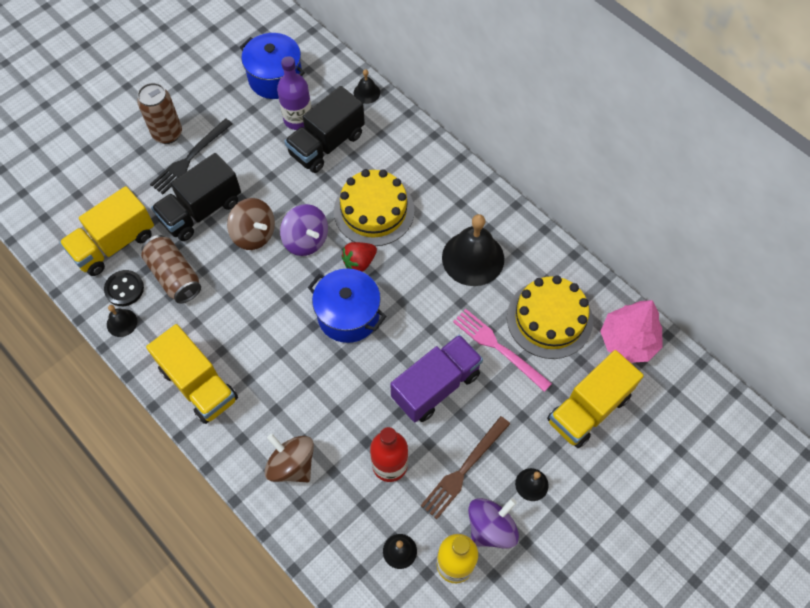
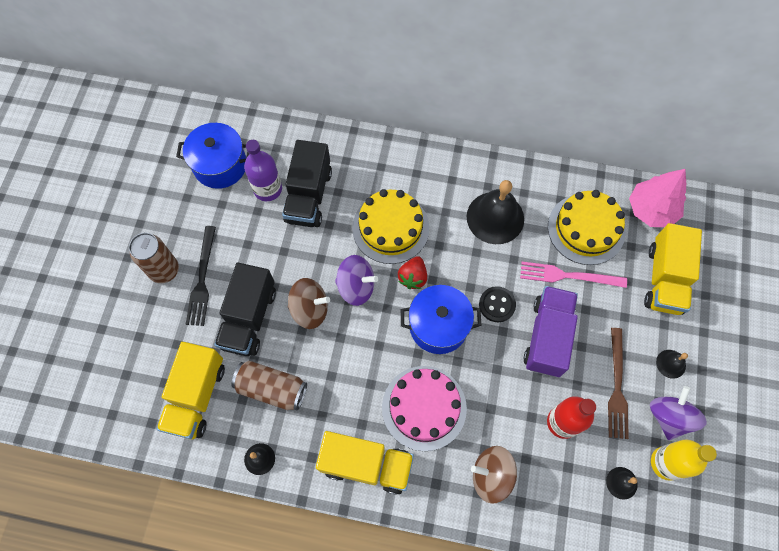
camera: 35 degrees left, 5 degrees up
black button [104,270,144,306] -> black button moved to [479,286,516,322]
black bell [353,69,380,104] -> none
none -> pink cake [382,366,467,451]

